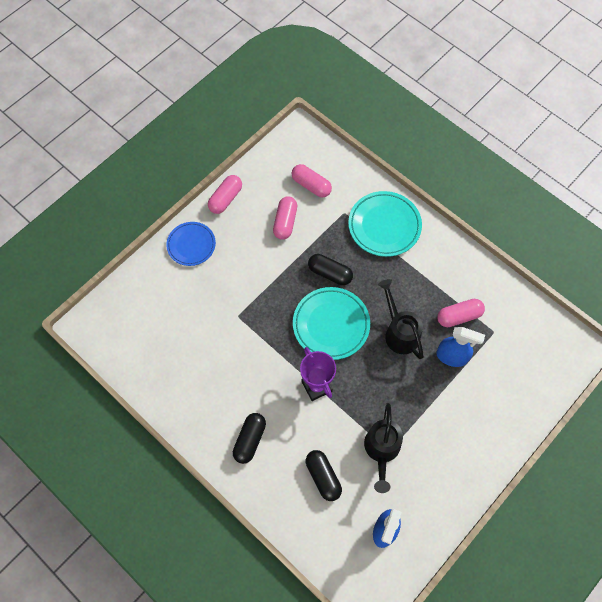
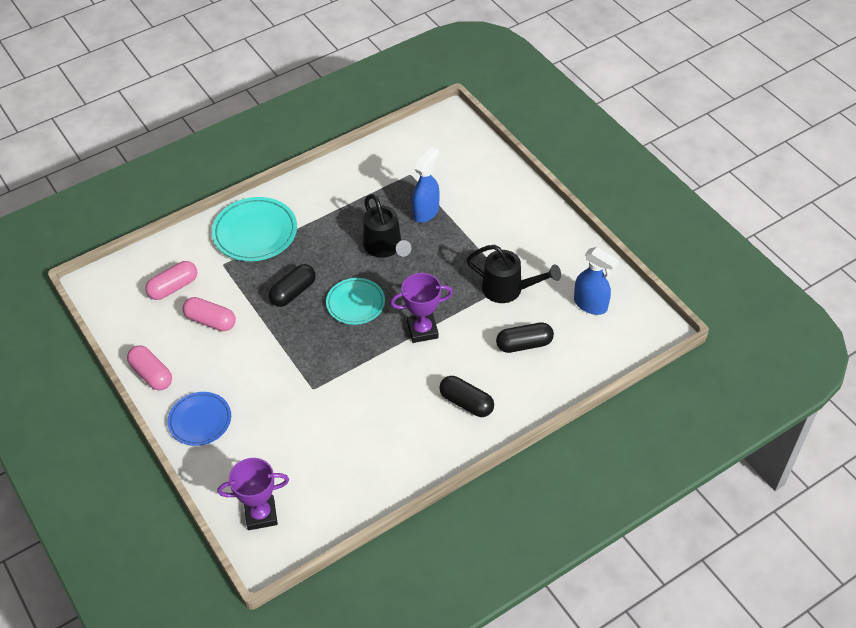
camera: 75 degrees left, 15 degrees down
turquoise plate [293,287,370,360] -> turquoise plate [326,278,385,325], size x0.66
black watering can [378,279,424,359] -> black watering can turned 105 degrees counterclockwise [363,194,411,258]
pink capsule [437,299,485,327] -> none
none -> purple trophy [218,458,289,530]

